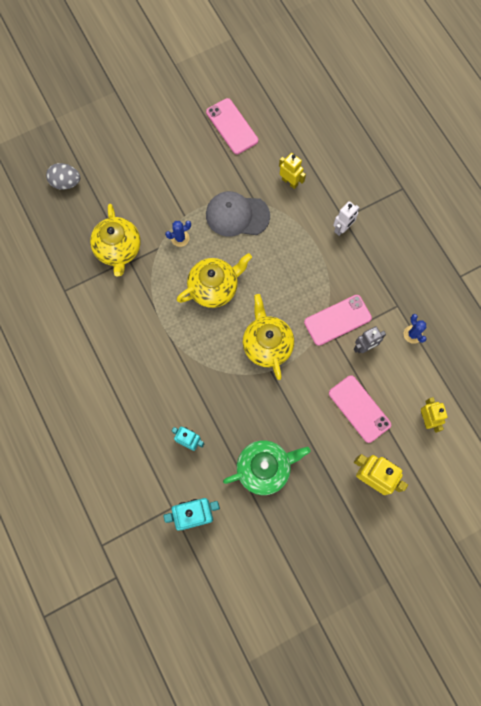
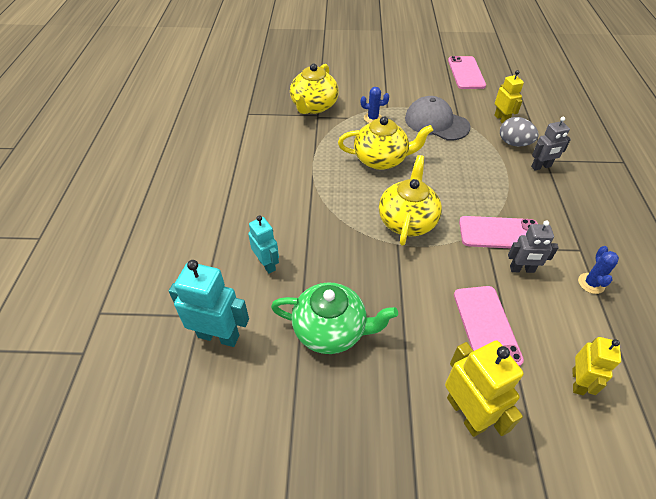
camera: 30 degrees right, 25 degrees down
grey egg [46,163,80,190] -> grey egg moved to [500,117,539,147]
white robot [333,201,360,236] -> grey robot [531,117,571,171]

